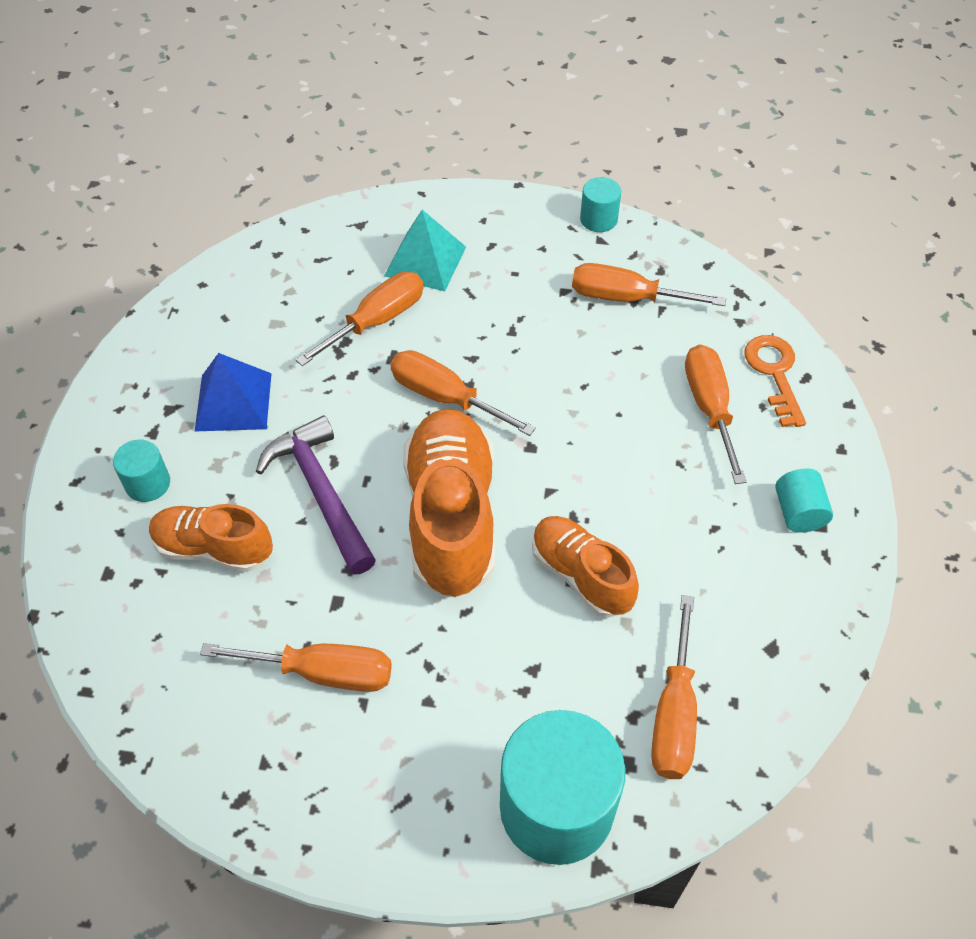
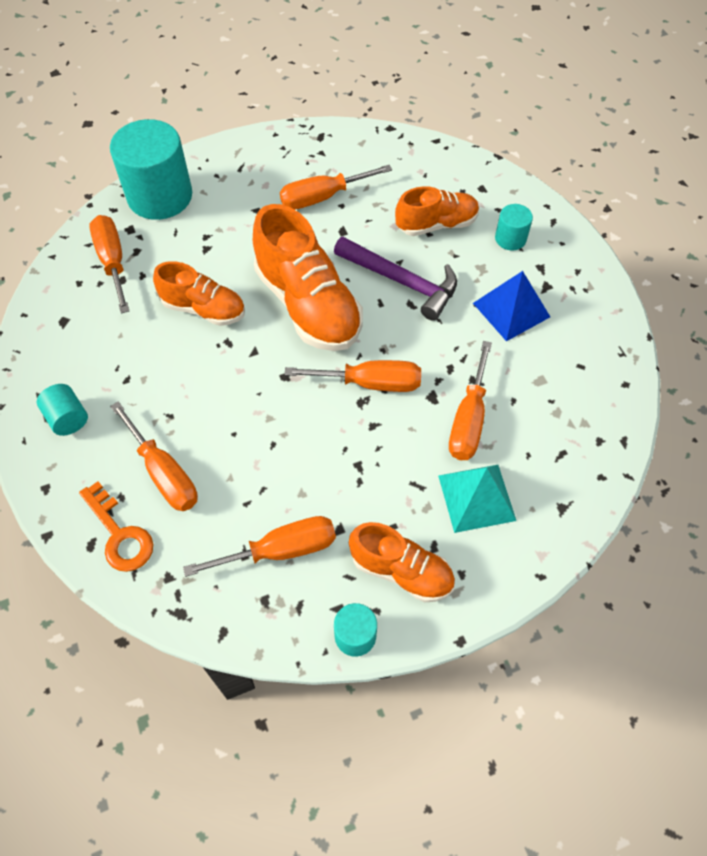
camera: 150 degrees right, 5 degrees up
none -> orange shoe [349,522,455,602]

